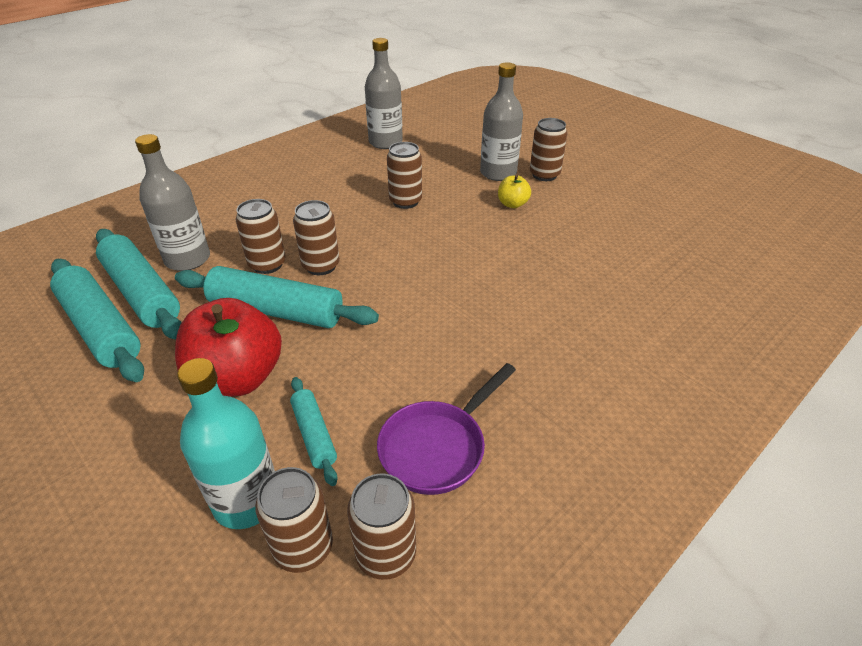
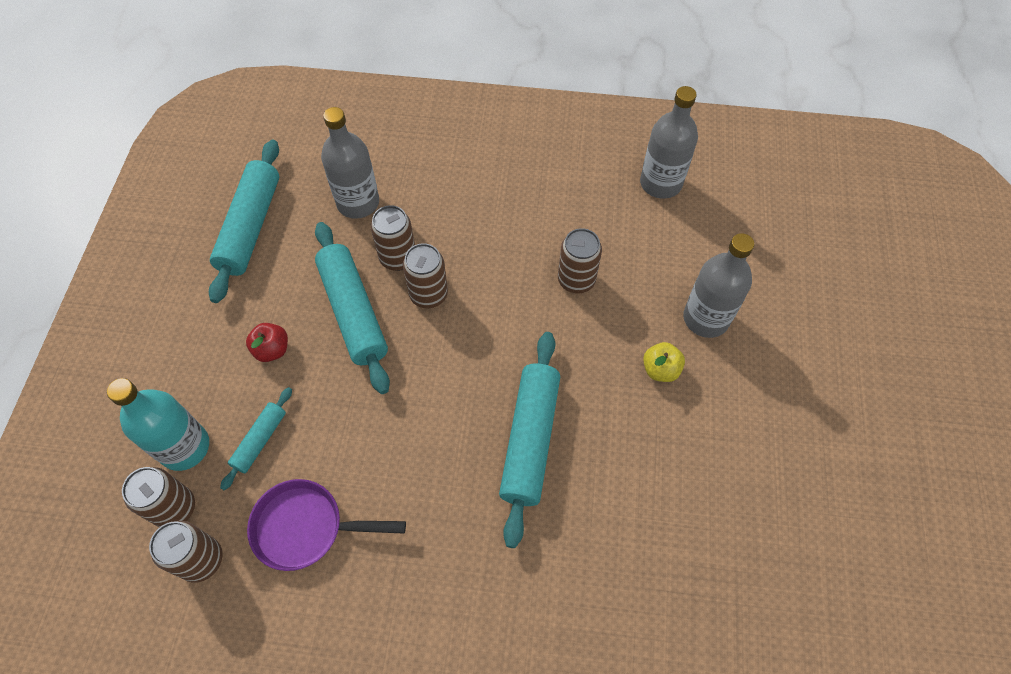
camera: 50 degrees right, 20 degrees up
turquoise rolling pin [96,229,182,340] -> turquoise rolling pin moved to [499,332,560,548]
red apple [175,298,282,397] -> red apple [246,323,288,362], size x0.47
brown can [530,118,567,181] -> none

